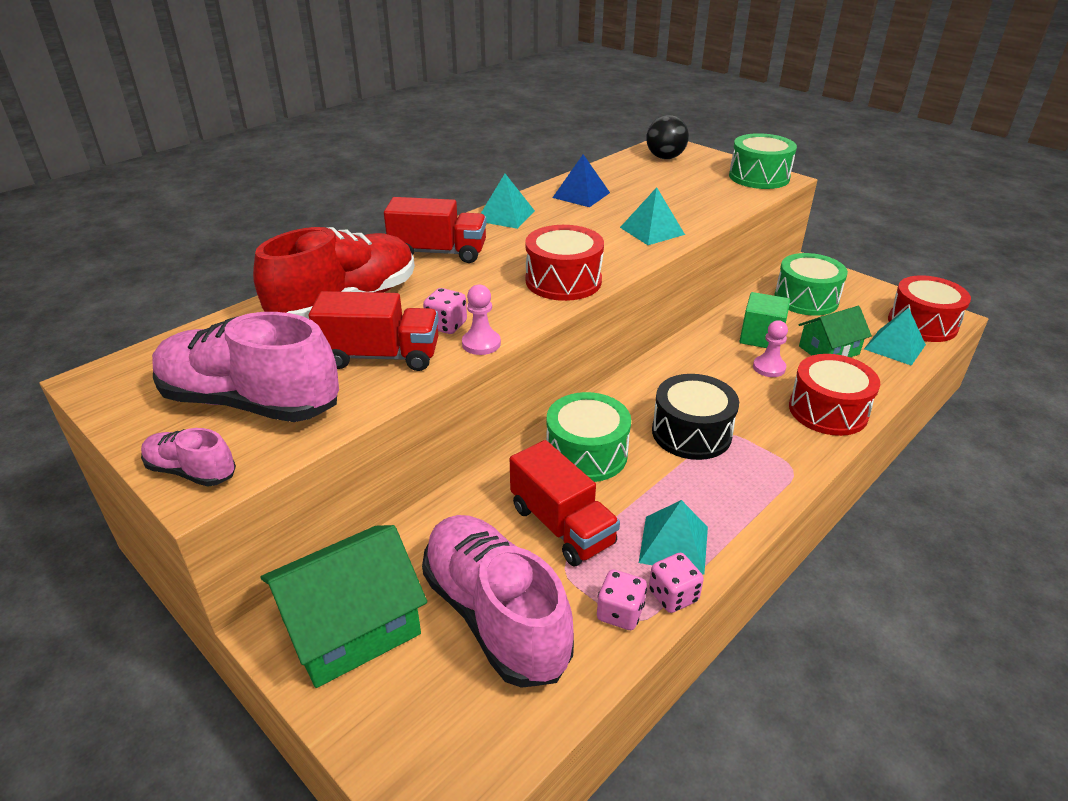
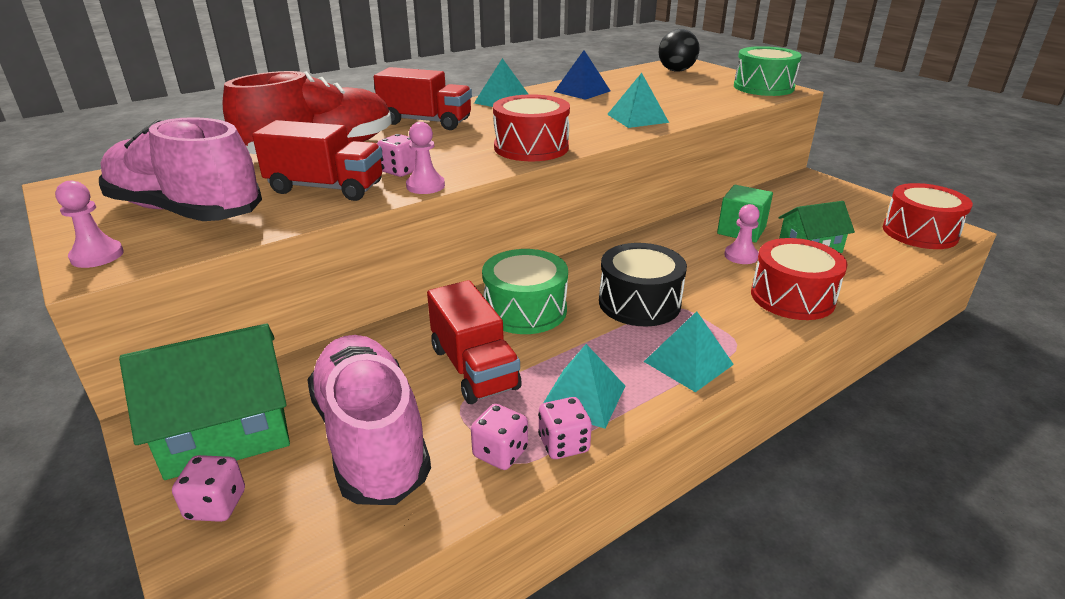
camera: 10 degrees right, 5 degrees down
pink shoe [141,428,236,486] -> pink pawn [55,181,124,268]
green drum [774,253,848,316] -> none
turquoise pyramid [864,307,926,366] -> turquoise pyramid moved to [644,311,734,392]
none -> pink dice [172,455,245,522]

